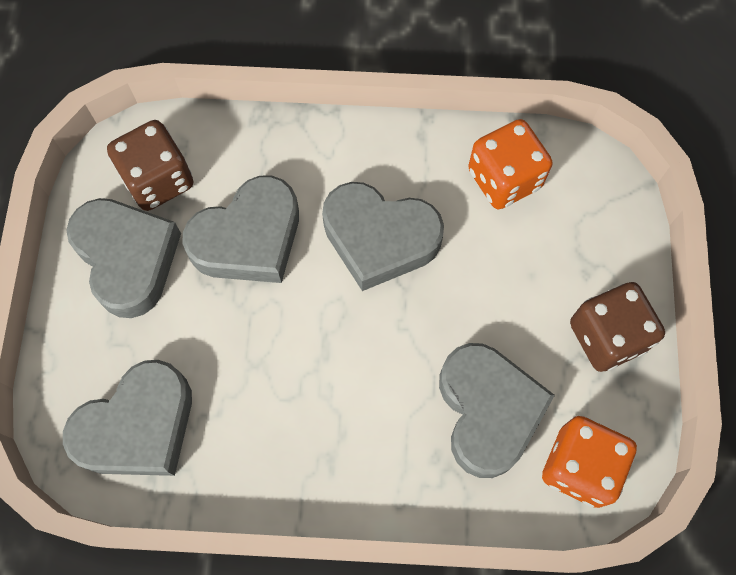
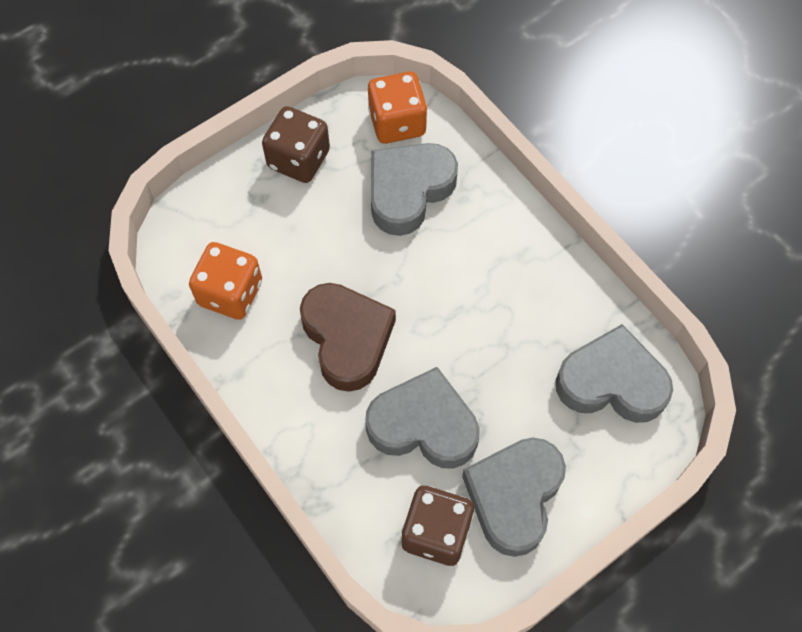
camera: 130 degrees left, 5 degrees down
grey heart [322,182,444,291] -> brown heart [300,283,396,392]

